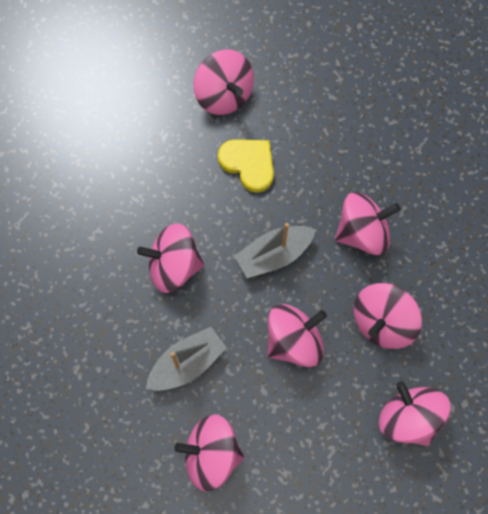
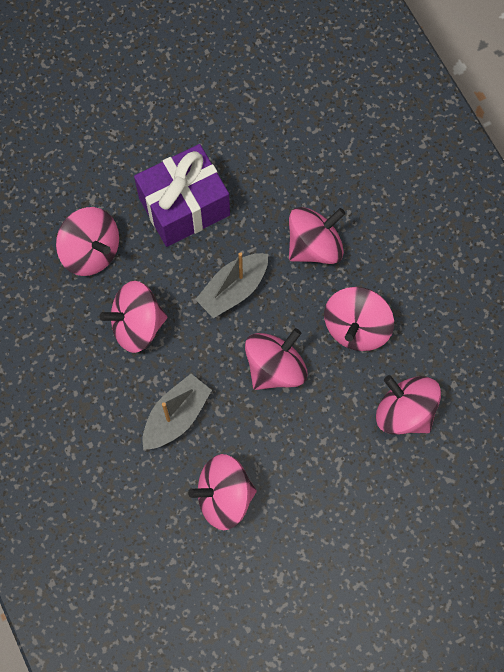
camera: 15 degrees left, 0 degrees up
pink spinning top [193,49,254,115] -> pink spinning top moved to [56,207,119,276]
yellow heart [218,139,274,193] -> purple gift [134,144,230,247]

